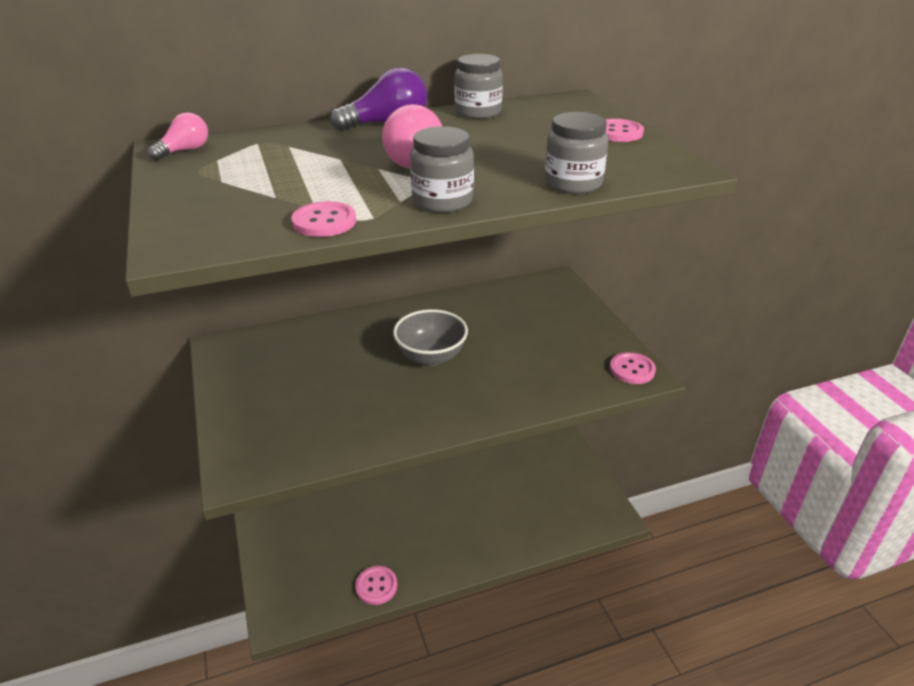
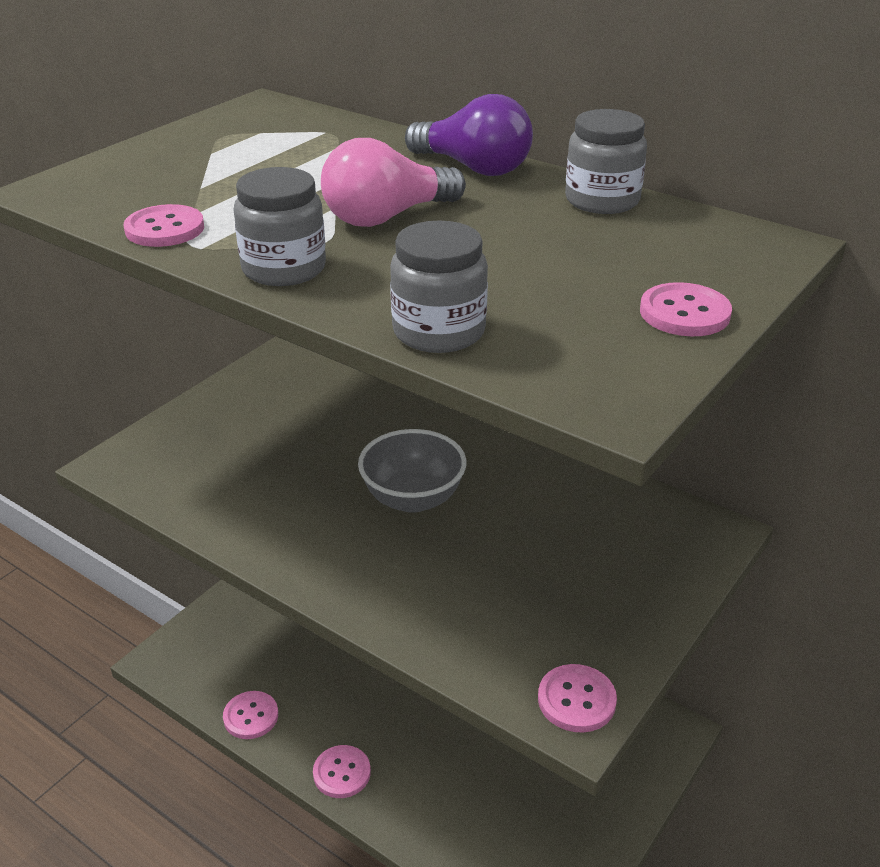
camera: 55 degrees right, 0 degrees up
pink light bulb [148,112,208,160] -> none
none -> pink button [313,745,371,798]

